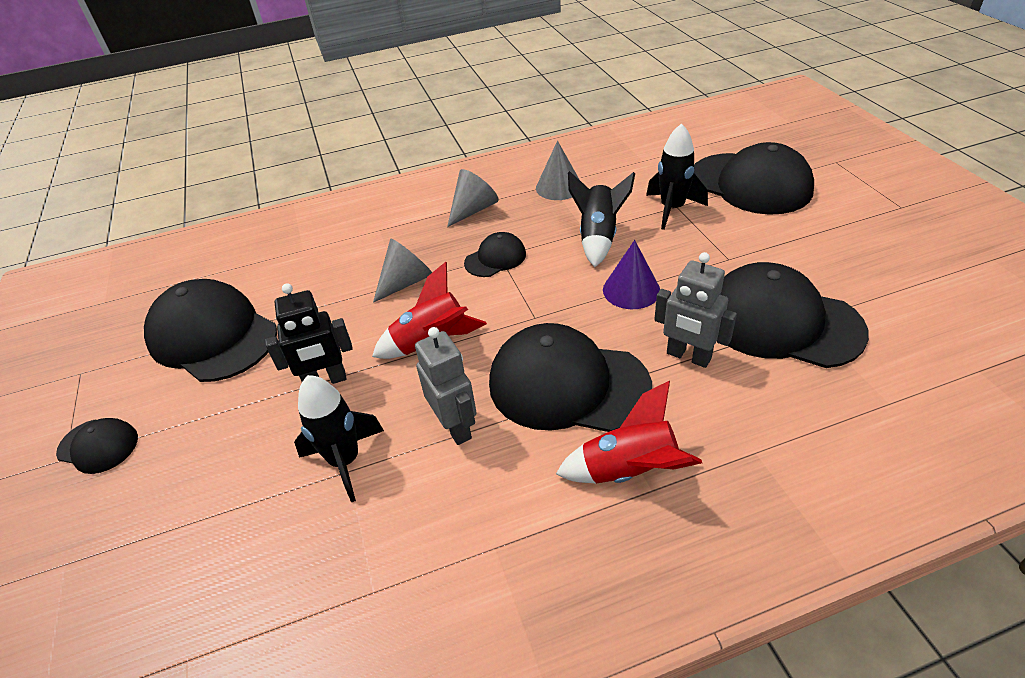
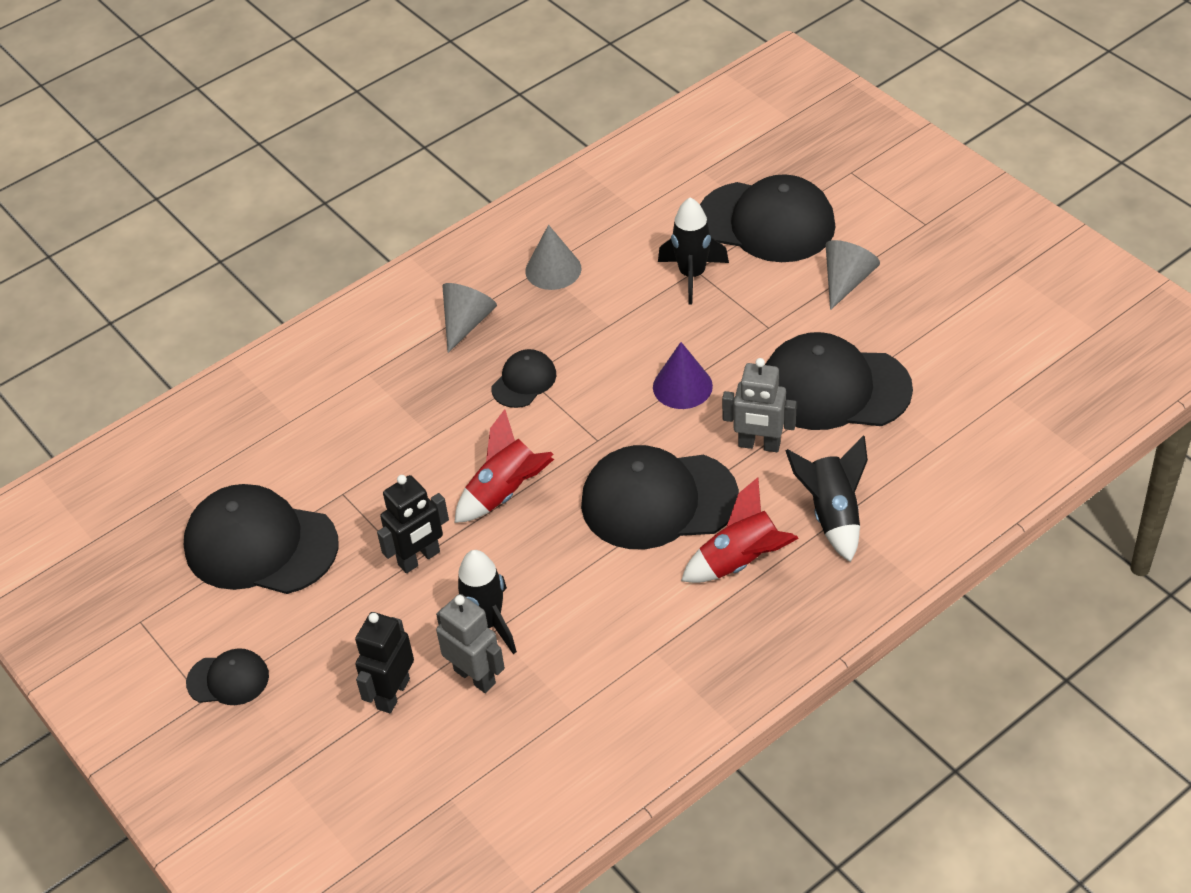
camera: 20 degrees left, 5 degrees up
grey cone [373,239,432,303] -> grey cone moved to [826,240,880,310]
grey robot [415,327,477,445] -> grey robot moved to [436,594,505,693]
black rocket [568,171,635,267] -> black rocket moved to [786,435,868,562]
none -> black robot [355,612,414,713]

